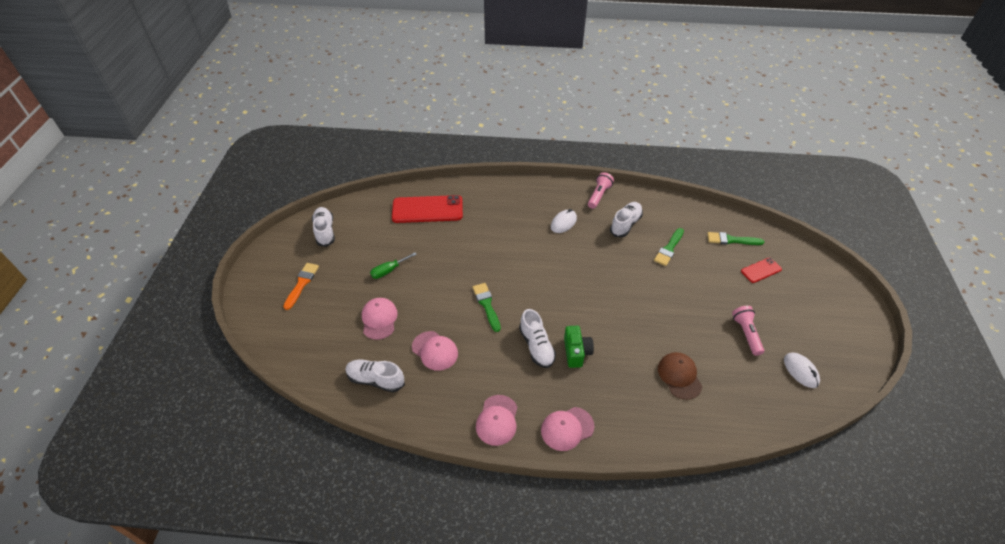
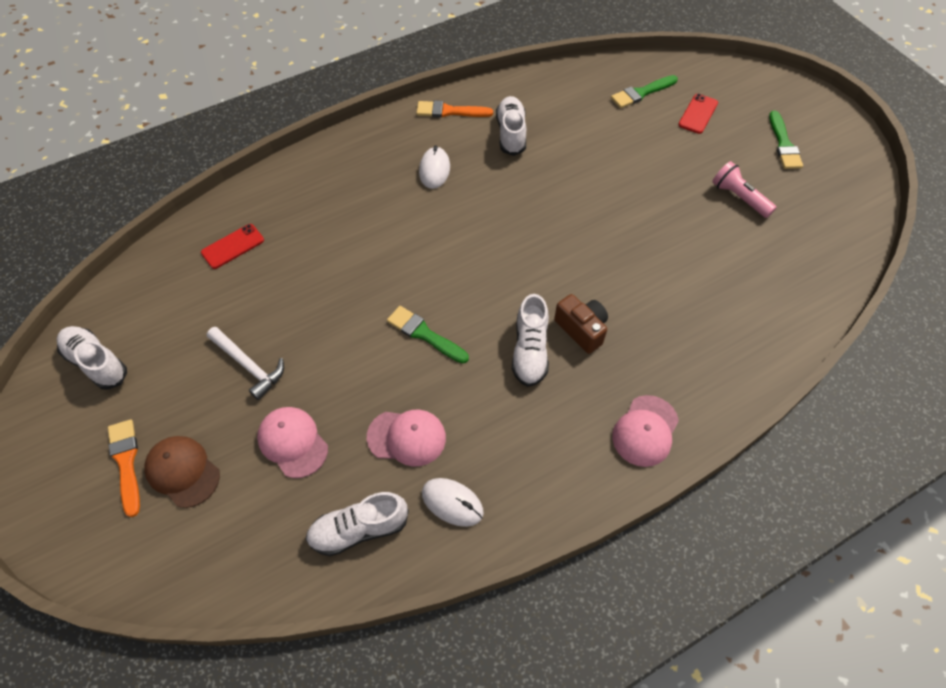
camera: 35 degrees left, 10 degrees up
green screwdriver [370,252,417,279] -> white hammer [207,327,284,400]
red phone [392,195,463,223] -> red phone [201,224,264,269], size x0.51
pink cap [476,395,517,446] -> none
white shoe [519,309,556,368] -> white shoe turned 60 degrees clockwise [512,294,549,387]
green camera [564,326,594,368] -> brown camera [554,294,608,354]
pink flashlight [588,172,614,209] -> orange brush [416,100,493,118]
green brush [654,228,684,266] -> green brush moved to [769,111,803,169]
brown cap [658,352,702,400] -> brown cap moved to [144,436,220,508]
white mouse [784,353,820,388] -> white mouse moved to [422,478,484,527]

